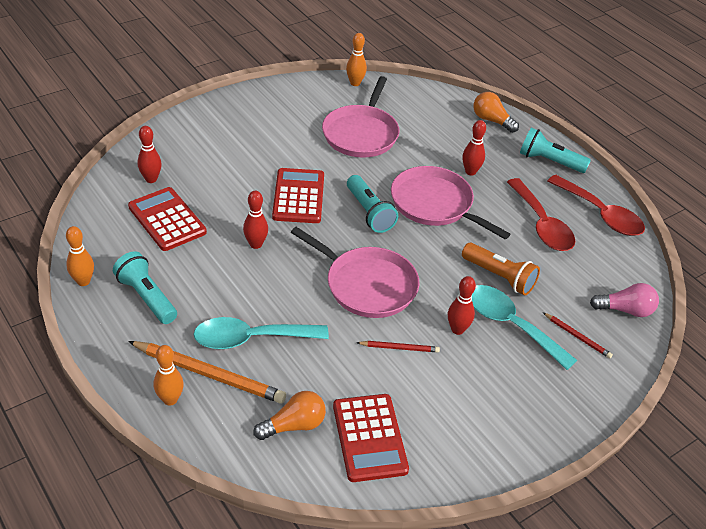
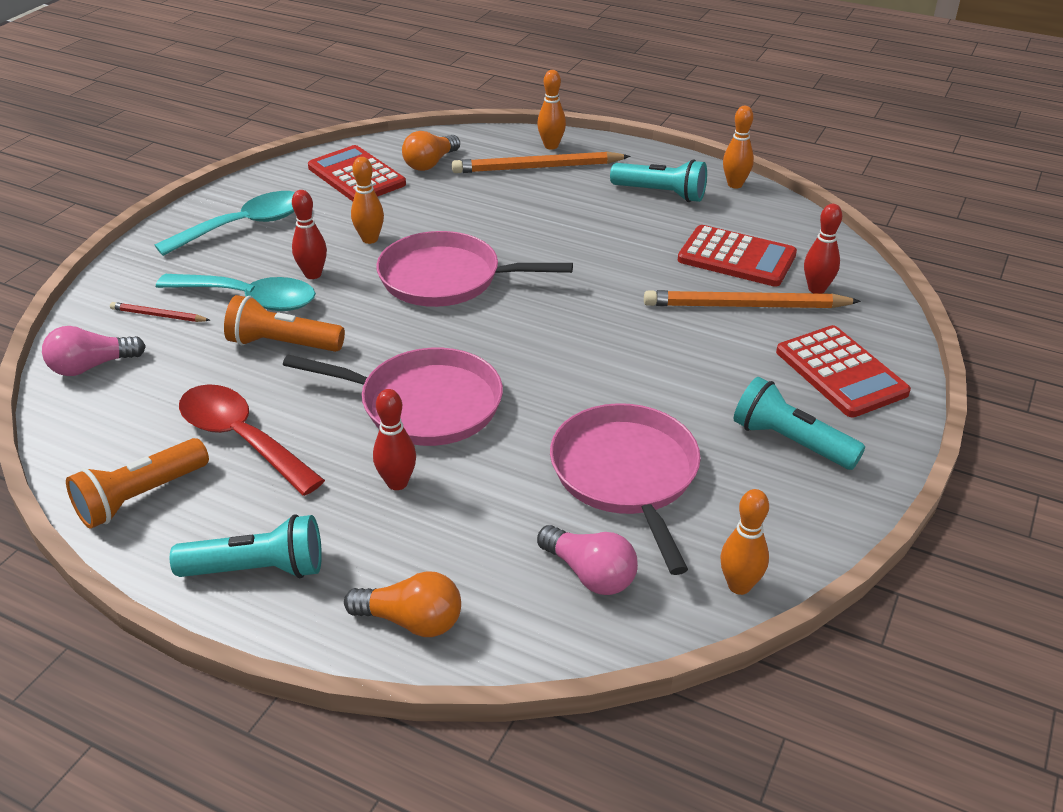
camera: 155 degrees right, 5 degrees down
turquoise spoon [193,317,329,349] -> turquoise spoon moved to [155,191,295,256]
red bowling pin [243,191,268,249] -> none
red calculator [272,168,324,223] -> red calculator moved to [776,325,911,417]
turquoise flashlight [347,175,398,233] -> turquoise flashlight moved to [734,377,865,470]
red pencil [357,341,440,352] -> orange bowling pin [351,157,384,244]
red spoon [547,175,645,236] -> orange flashlight [66,438,209,529]
none -> pink light bulb [537,525,638,595]
none -> orange pencil [644,290,861,308]

